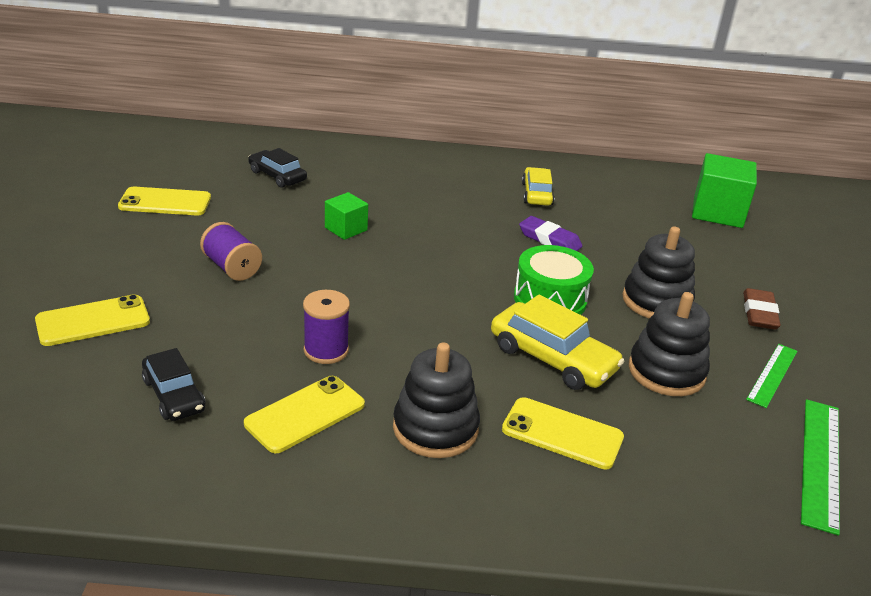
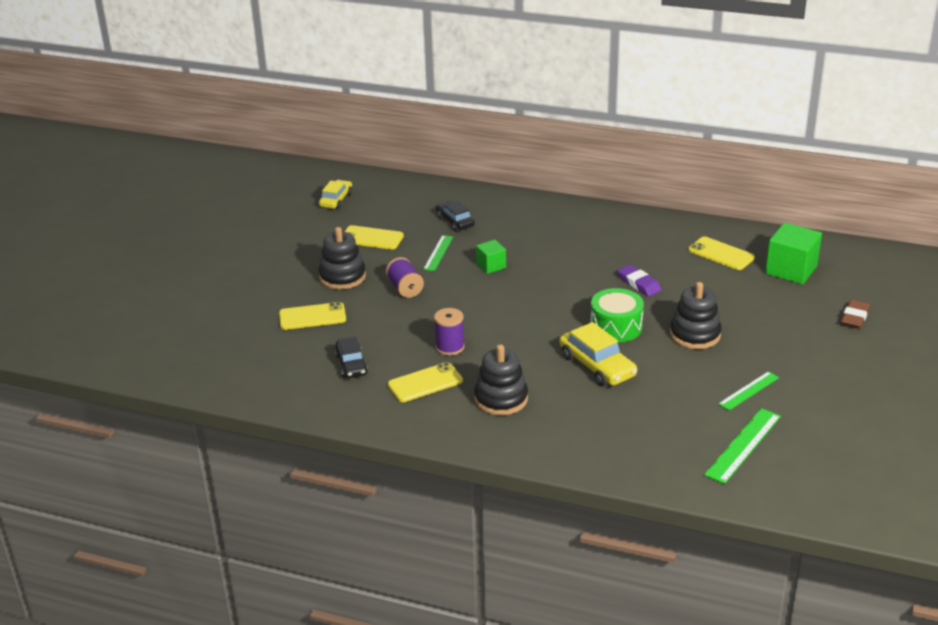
camera: 20 degrees right, 0 degrees up
yellow phone [502,397,624,470] -> yellow phone moved to [688,237,755,270]
yellow car [522,167,555,206] -> yellow car moved to [319,180,352,209]
black stacking toy [629,292,710,396] -> black stacking toy moved to [319,227,366,290]
brown eraser [743,288,781,330] -> brown eraser moved to [841,299,870,329]
none -> green ruler [423,235,453,271]

